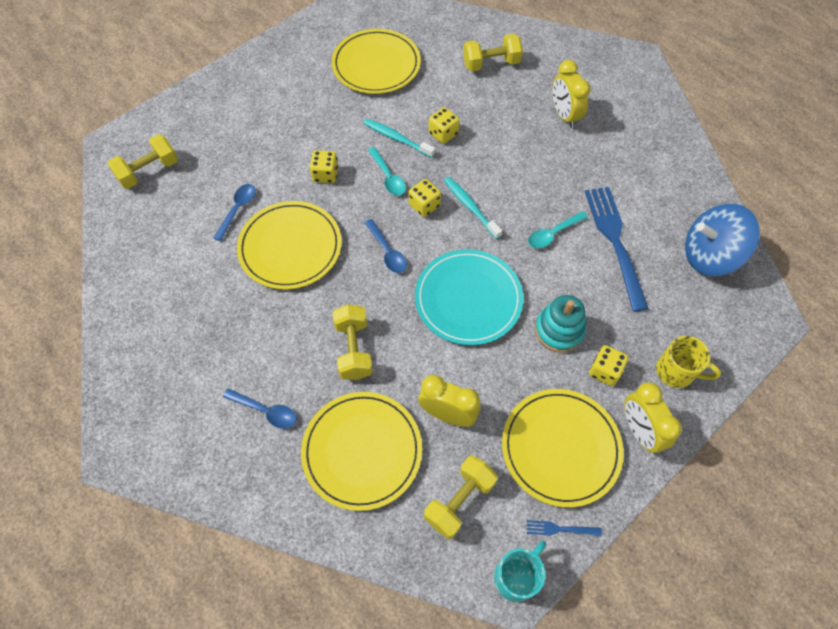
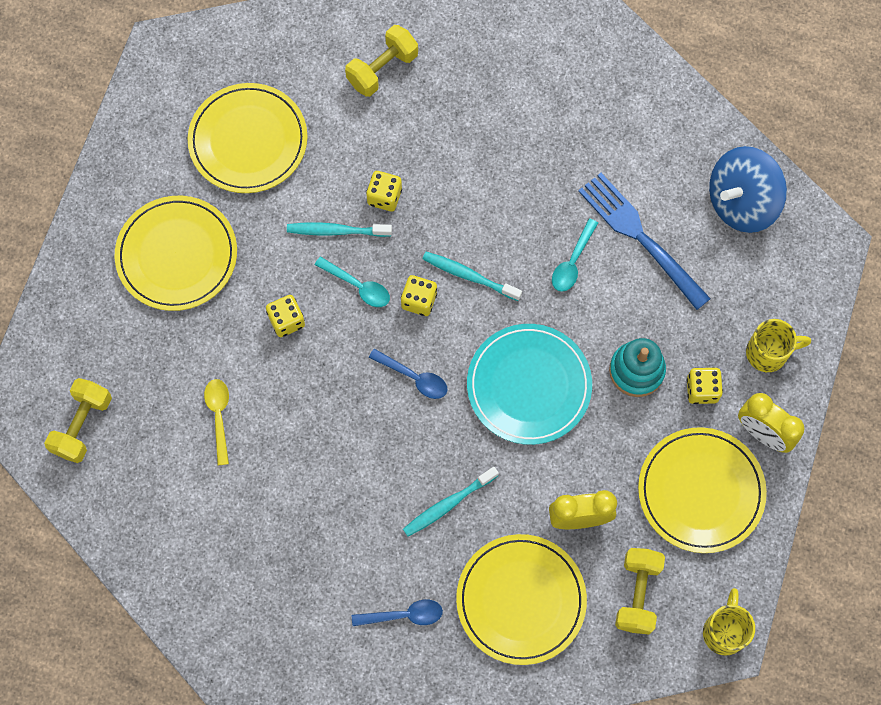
camera: 30 degrees left, 10 degrees up
blue spoon [214,184,256,241] -> yellow spoon [204,379,229,465]
yellow plate [237,201,342,290] -> yellow plate moved to [115,196,237,311]
yellow dumbbell [333,304,373,380] -> turquoise toothbrush [403,467,499,537]
turquoise mug [494,541,546,602] -> yellow mug [703,588,755,656]
blue fork [527,520,602,536] -> none
yellow clock [552,60,591,128] -> none

